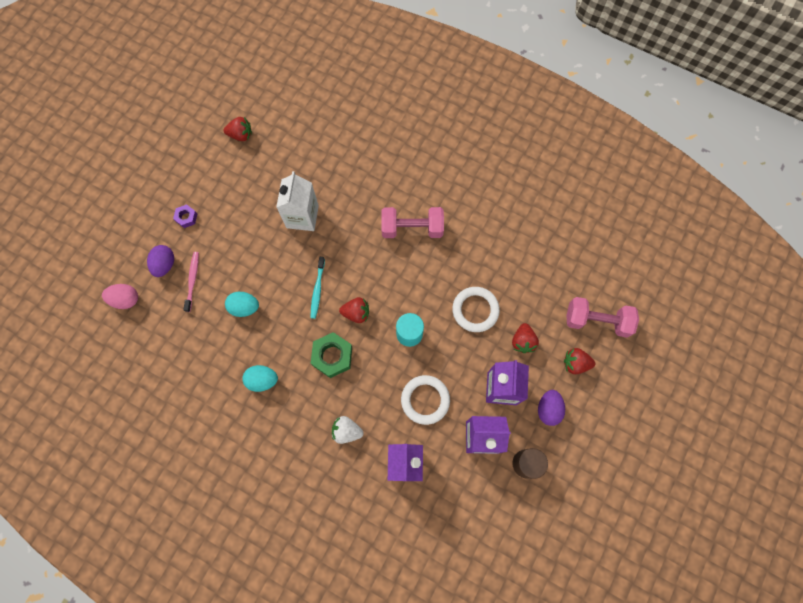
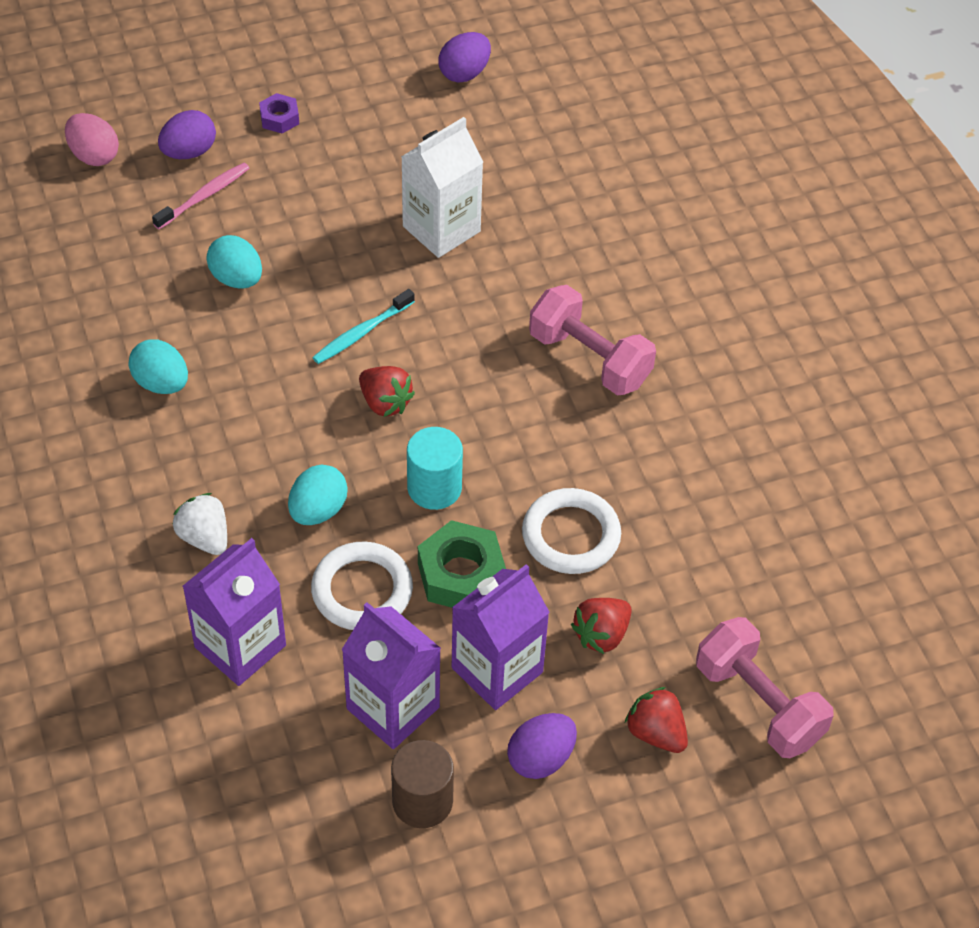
camera: 40 degrees right, 20 degrees down
red strawberry [224,117,252,141] -> purple egg [438,32,491,83]
green nut [311,332,352,378] -> green nut moved to [418,520,506,608]
none -> turquoise egg [288,465,348,525]

